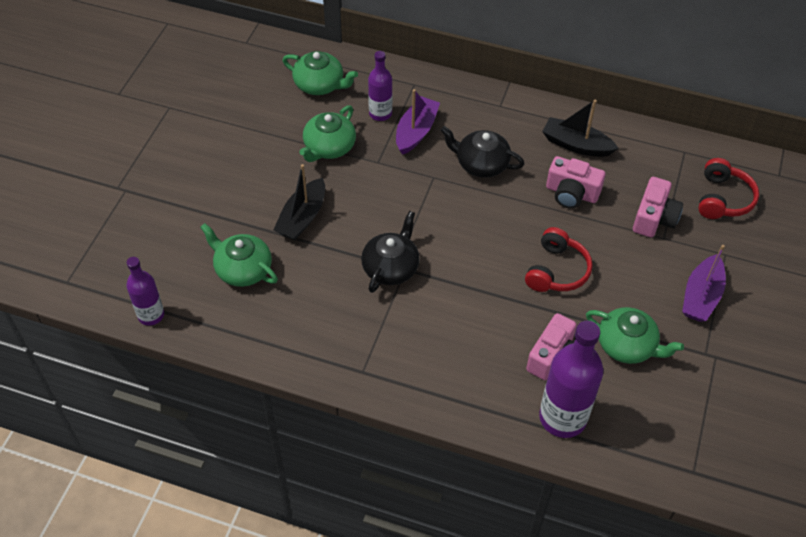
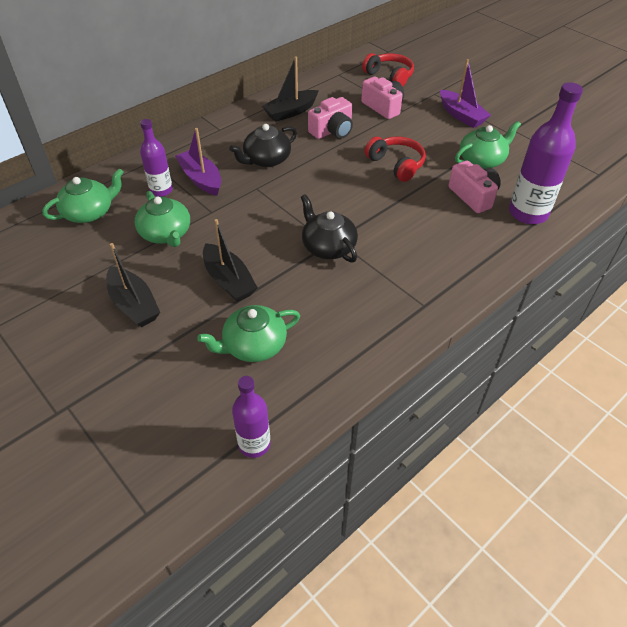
camera: 60 degrees left, 5 degrees down
none -> black boat [106,243,160,327]

